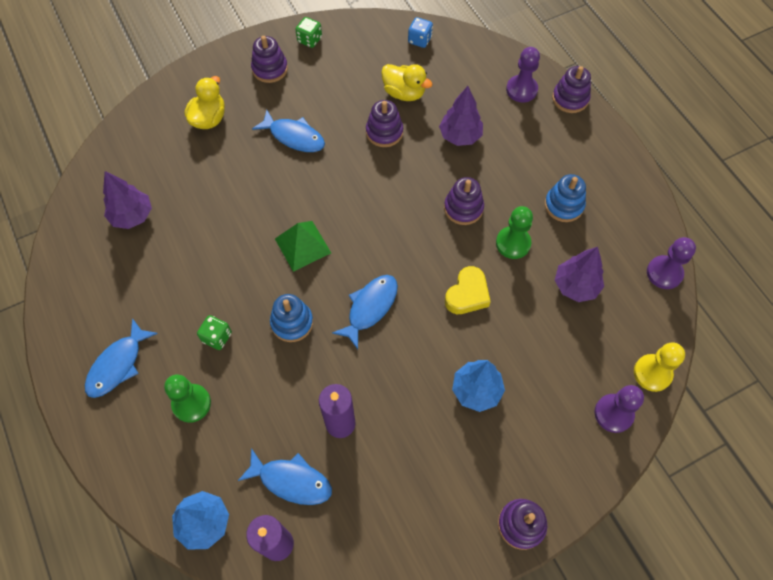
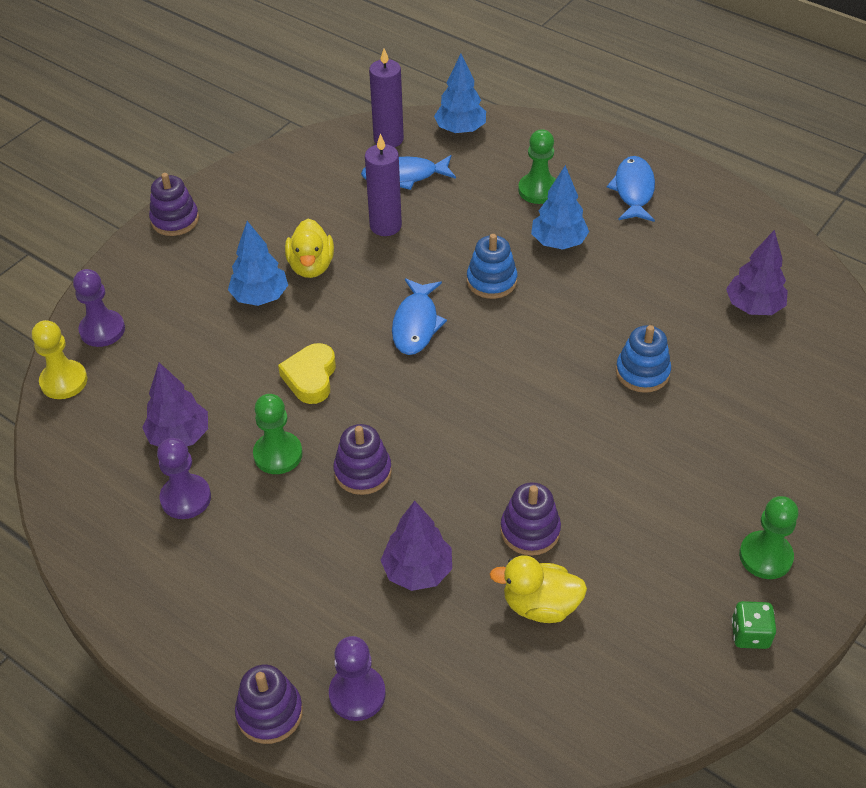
camera: 155 degrees right, 15 degrees down
yellow duck [185,76,225,129] -> yellow duck moved to [285,219,334,278]
green dice [197,315,232,350] -> blue tree [531,165,589,250]
purple stacking toy [251,36,288,83] -> green pawn [739,496,798,579]
blue fish [252,110,325,152] -> none
green pyramid [275,221,331,272] -> none
blue dice [408,17,433,48] -> none
blue stacking toy [545,174,586,222] -> blue stacking toy moved to [616,325,671,393]
purple pawn [647,237,696,289] -> purple pawn moved to [157,438,211,519]

